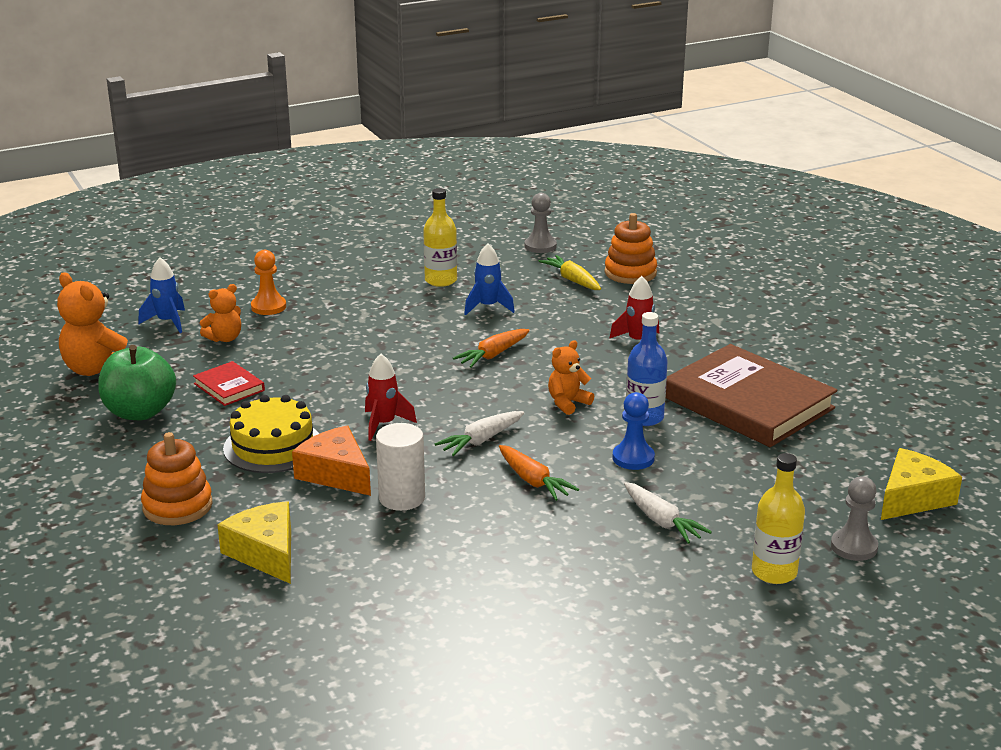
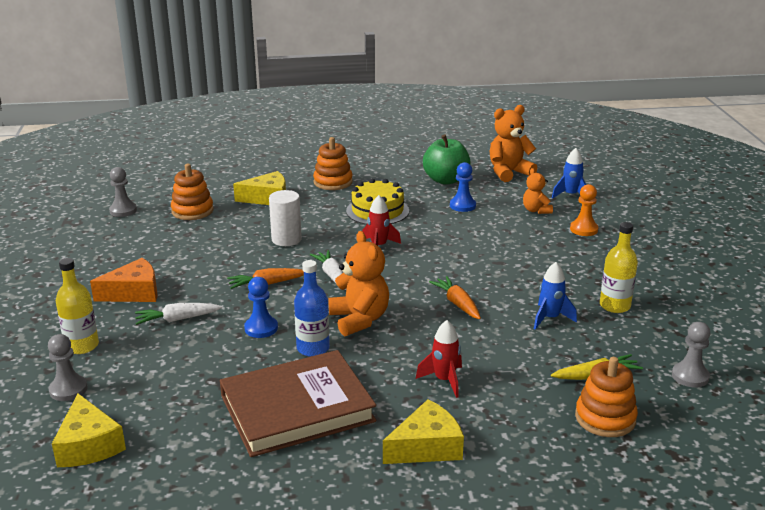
camera: 110 degrees right, 0 degrees up
red book [193,361,265,406] -> blue pawn [450,162,476,212]
orange cheese [292,425,371,496] -> orange cheese moved to [90,258,158,302]
orange teddy bear [548,340,594,415] -> orange teddy bear [328,231,389,336], size x1.69
none -> grey pawn [109,167,137,217]
none -> orange stacking toy [171,164,214,220]
none -> yellow cheese [383,399,464,464]

